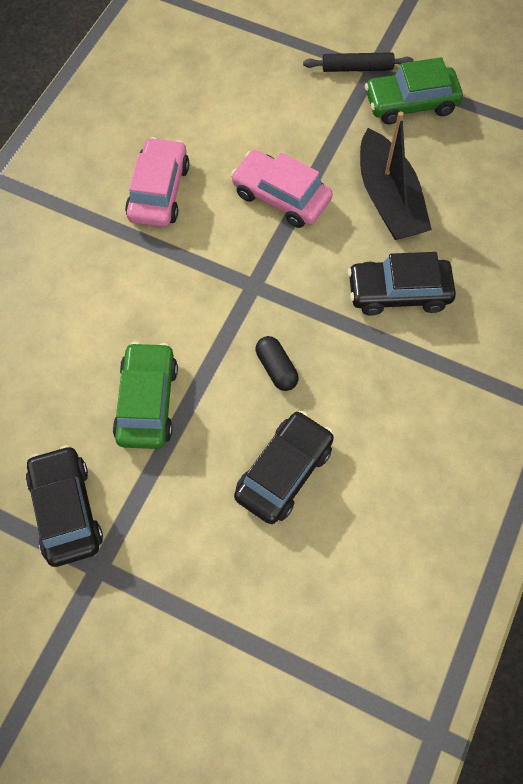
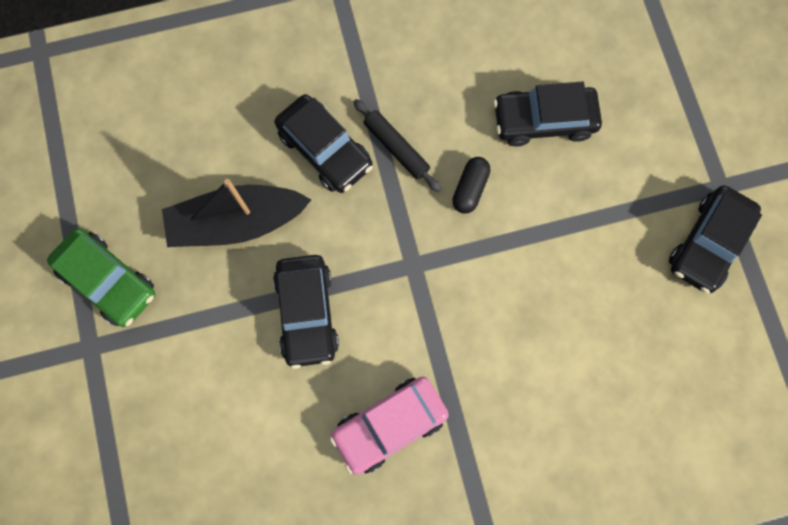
camera: 130 degrees left, 10 degrees up
green car [113,342,178,449] -> none
pink car [231,150,333,228] -> black car [273,255,339,369]
black rolling pin [303,52,414,72] -> black rolling pin moved to [354,99,441,191]
black boat [360,111,432,240] -> black boat turned 135 degrees counterclockwise [162,179,311,247]

